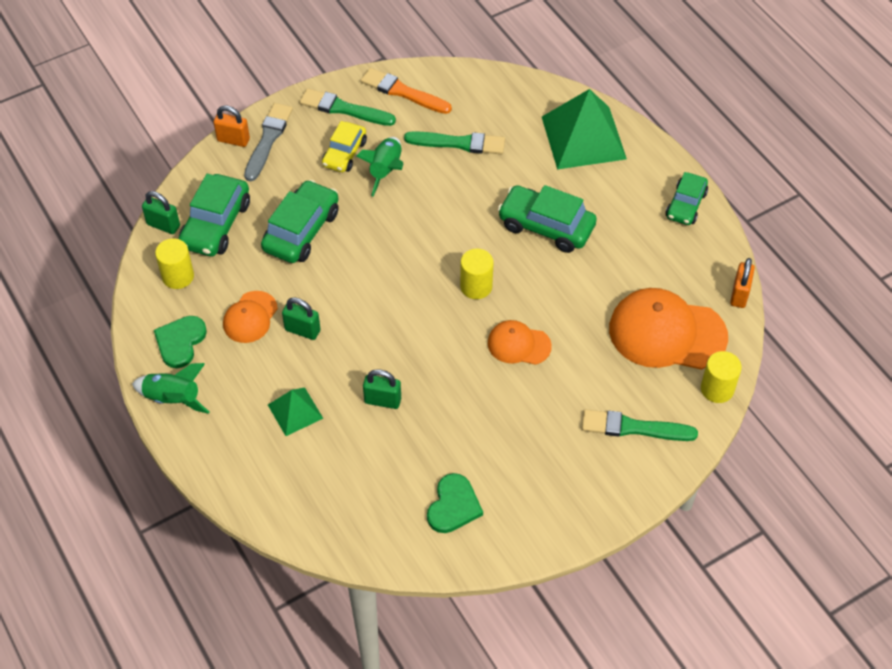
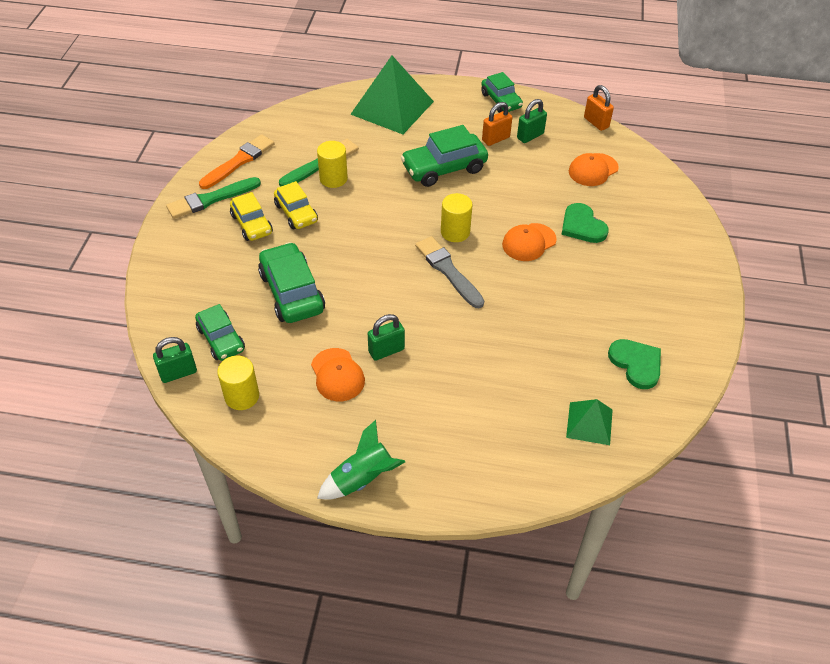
camera: 50 degrees left, 5 degrees down
green heart [154,316,207,368] -> green heart moved to [562,203,609,243]
green car [179,174,250,256] -> green car [195,304,245,361], size x0.65
orange padlock [214,105,250,147] -> orange padlock moved to [482,102,512,146]
grey brush [244,103,293,181] -> grey brush moved to [415,236,484,308]
green pyramid [268,387,323,436] -> green pyramid moved to [566,399,613,445]
green rocket [356,137,403,196] -> yellow car [274,181,318,229]
orange brush [360,68,452,114] -> orange brush turned 150 degrees clockwise [199,134,274,189]
green padlock [363,369,401,409] -> green padlock moved to [517,99,547,143]
green brush [582,409,698,441] -> none
orange cap [609,288,728,370] -> orange cap [569,153,619,186], size x0.54
yellow cylinder [701,351,742,403] -> yellow cylinder moved to [317,141,348,188]

